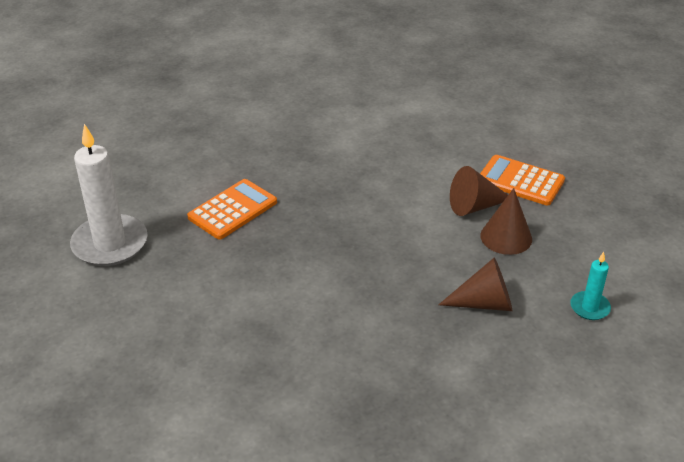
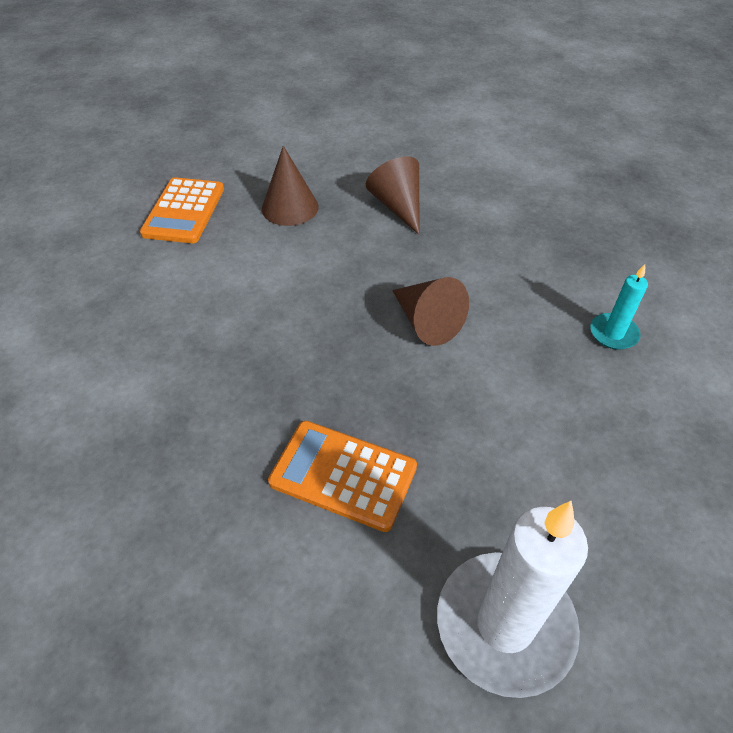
camera: 110 degrees left, 10 degrees up
brown cone [450,166,508,216] -> brown cone moved to [392,277,469,346]
turquoise candle [570,252,611,320] -> turquoise candle moved to [590,264,648,350]

